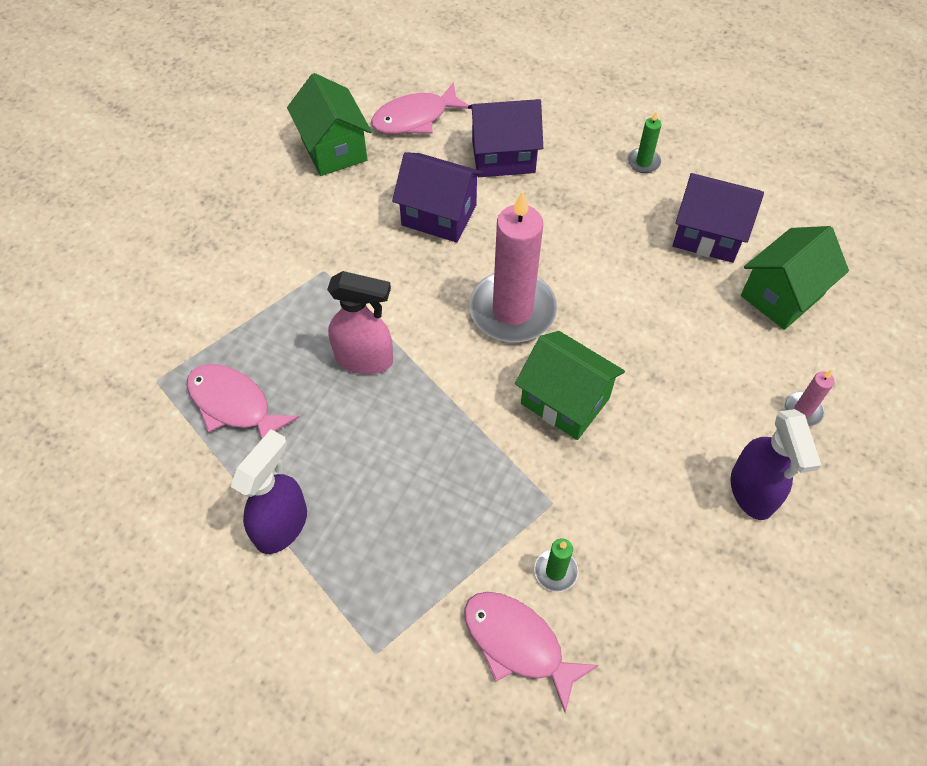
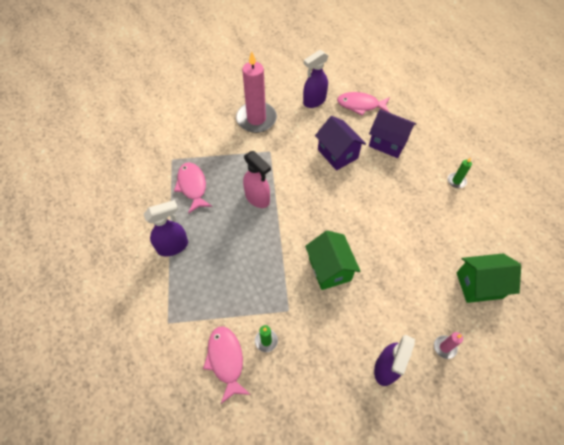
camera: 35 degrees right, 0 degrees up
green house [287,73,372,176] -> purple spray bottle [303,50,328,108]
pink candle [469,191,557,342] -> pink candle moved to [236,52,277,133]
purple house [673,173,764,263] -> none

